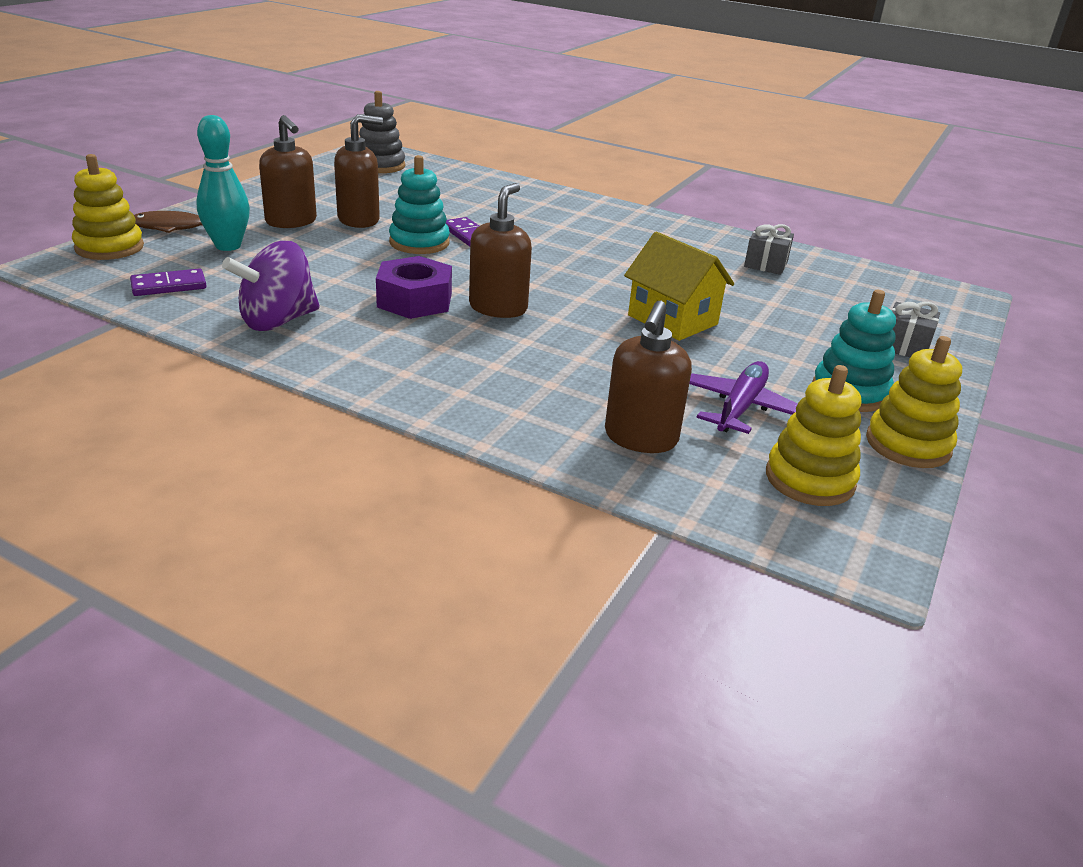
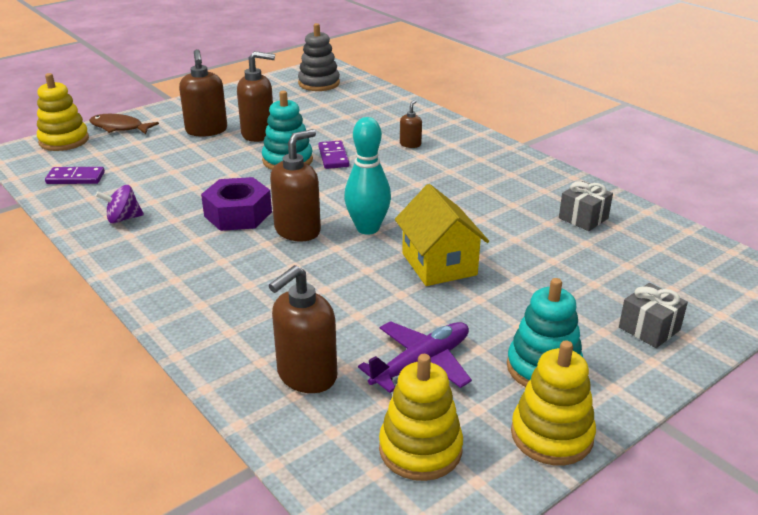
camera: 25 degrees right, 0 degrees up
turquoise bowling pin [196,115,250,251] -> turquoise bowling pin moved to [344,117,391,235]
purple spinning top [222,241,320,331] -> purple spinning top [96,185,144,223], size x0.57
none -> brown soap dispenser [400,100,422,148]

